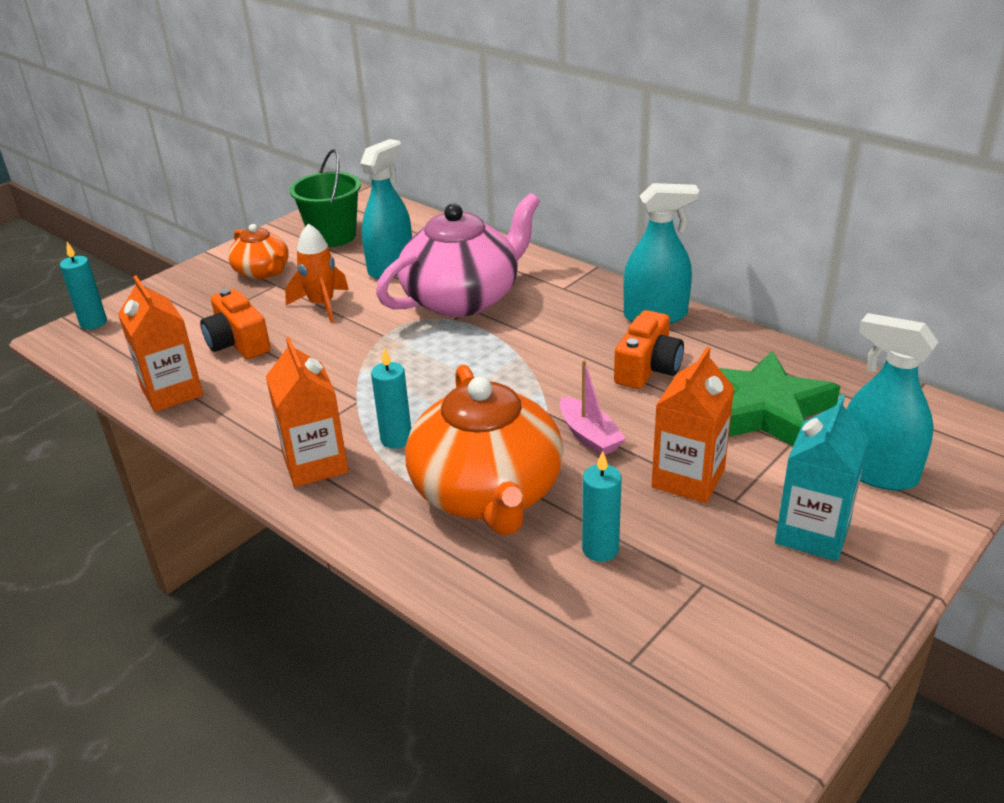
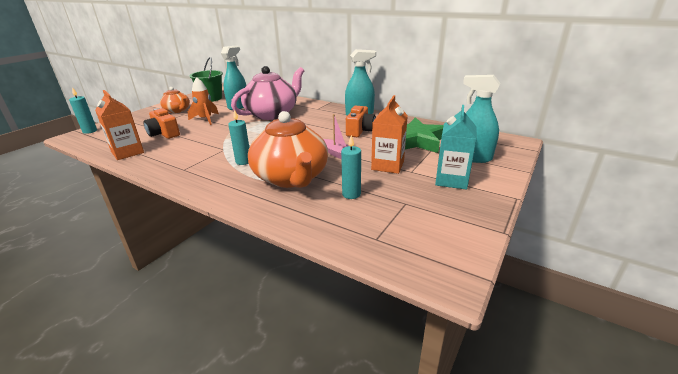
camera: 10 degrees left, 5 degrees down
orange carton [266,337,349,487] -> none

